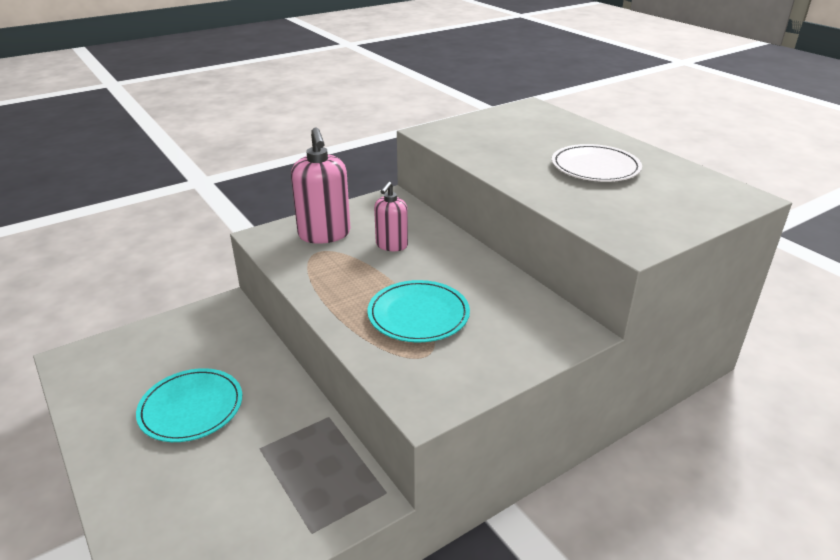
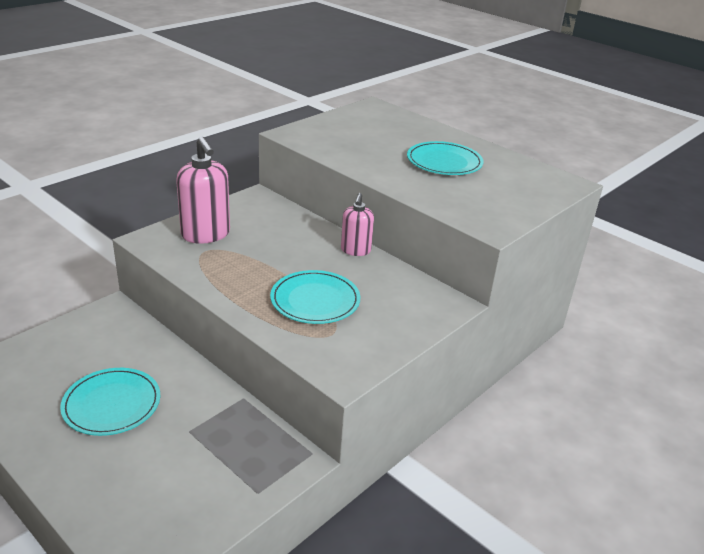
camera: 15 degrees left, 0 degrees up
pink soap dispenser [374,181,408,251] -> pink soap dispenser moved to [341,193,374,256]
white plate [552,144,642,182] -> turquoise plate [407,141,484,175]

